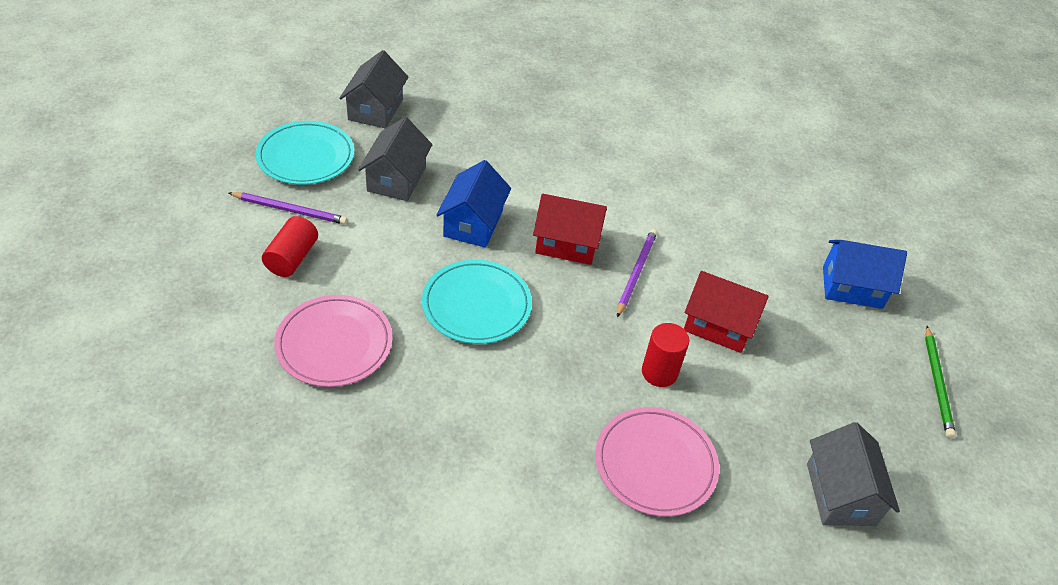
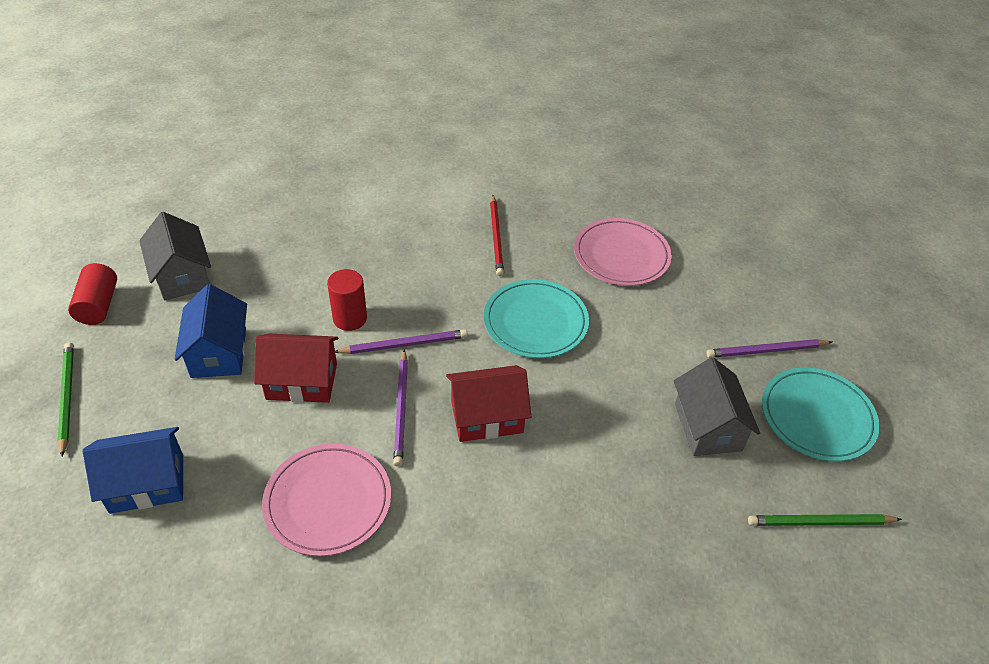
camera: 160 degrees right, 0 degrees up
red cylinder [262,216,318,277] -> red cylinder moved to [68,263,117,325]
grey house [340,50,408,129] -> green pencil [748,514,902,526]
blue house [436,160,511,248] -> blue house moved to [175,284,247,378]
pink plate [595,407,719,517] -> pink plate moved to [262,444,391,556]
none -> purple pencil [335,329,468,354]
none -> red pencil [490,195,504,276]

